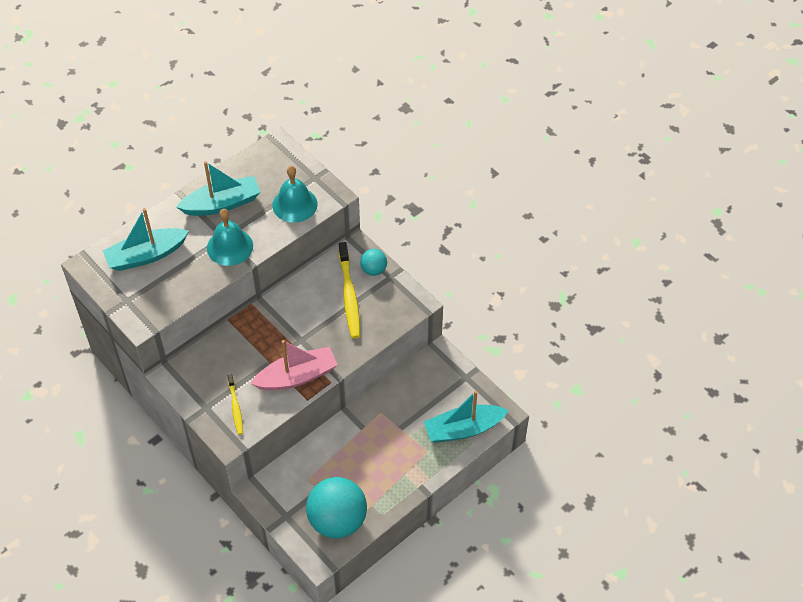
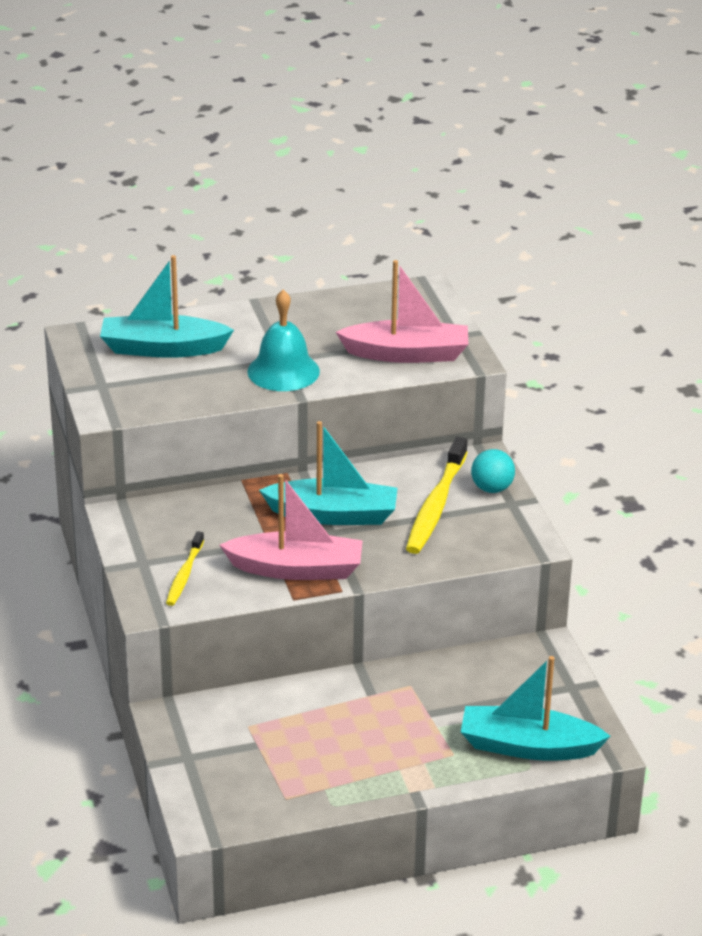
camera: 25 degrees right, 20 degrees down
turquoise boat [176,161,261,216] -> turquoise boat moved to [259,421,398,525]
turquoise bell [272,166,318,223] -> pink boat [336,260,468,363]
turquoise ball [306,477,367,538] -> none

